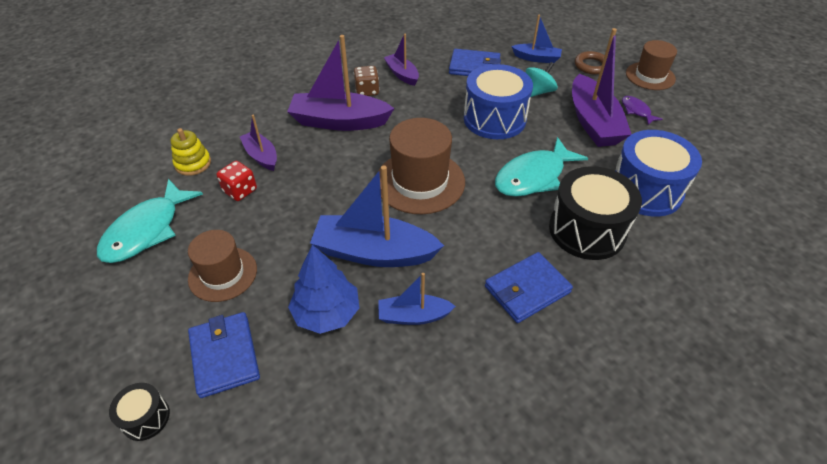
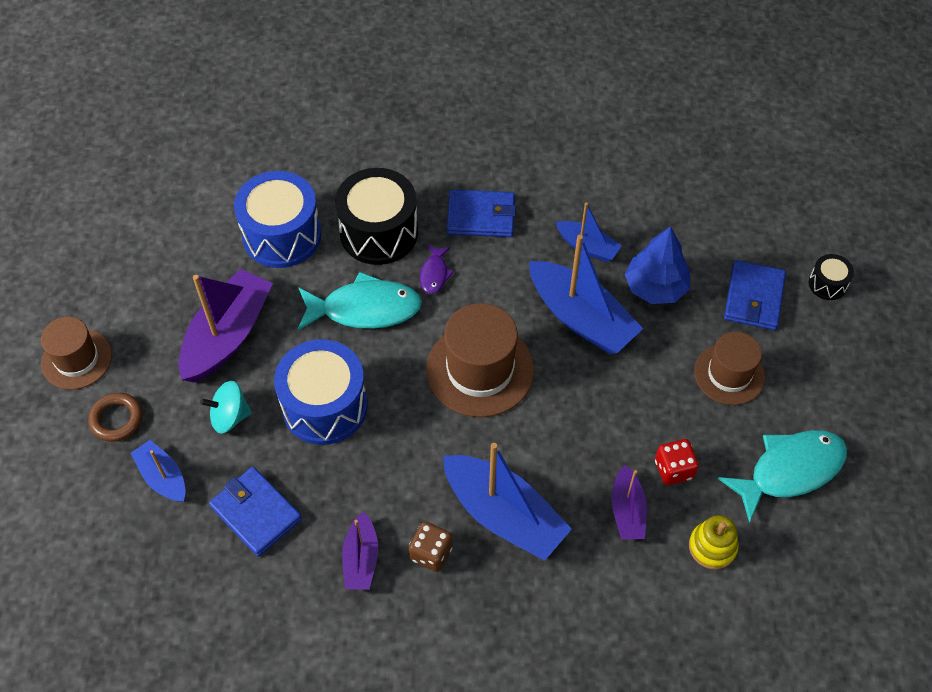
camera: 145 degrees left, 10 degrees up
purple boat [287,35,394,131] -> blue boat [443,443,572,561]
purple fish [622,96,663,125] -> purple fish moved to [420,245,454,294]

